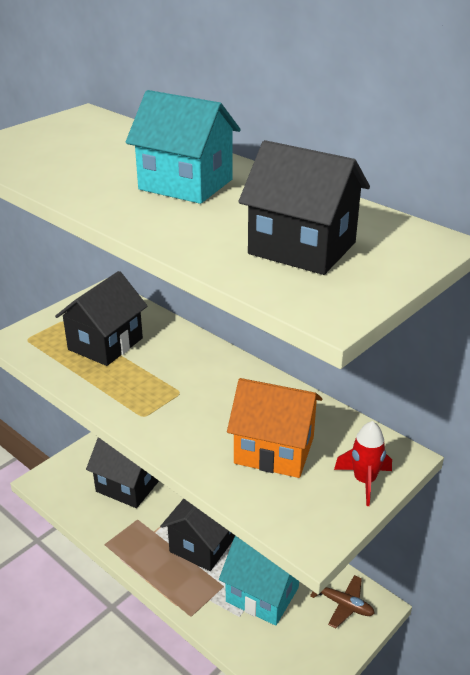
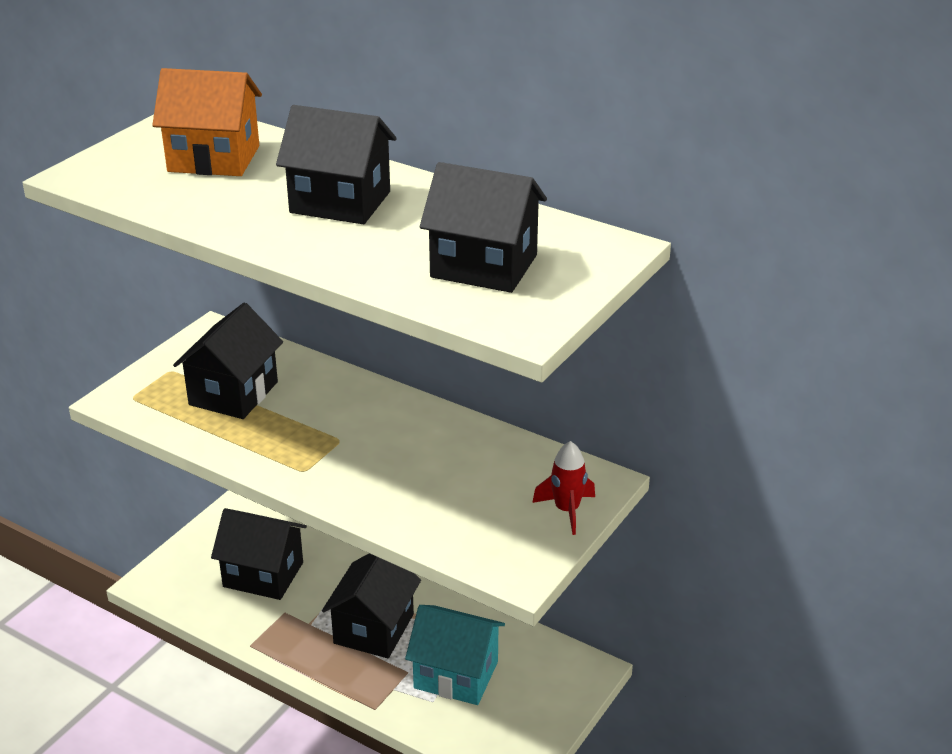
camera: 10 degrees left, 0 degrees up
turquoise house [126,90,241,204] -> black house [276,105,397,224]
orange house [227,378,322,478] -> orange house moved to [152,68,262,176]
brown plane [310,575,375,628] -> none

